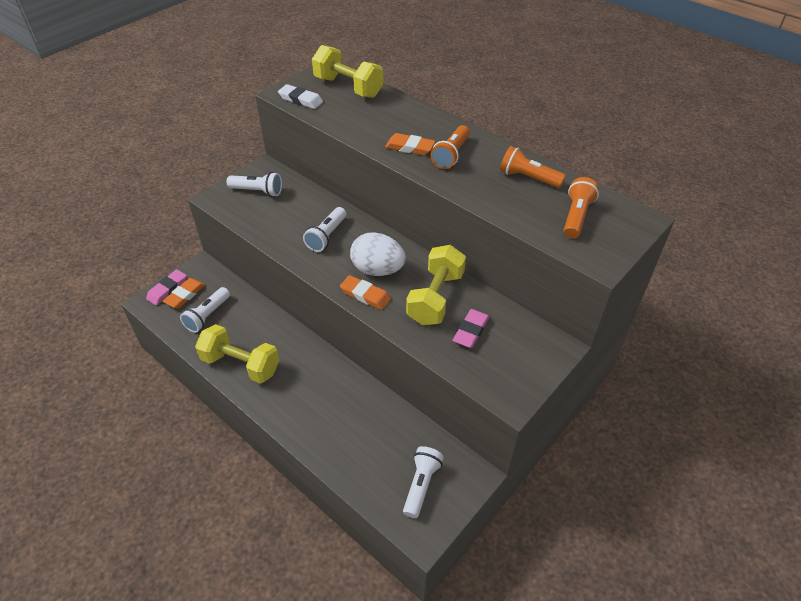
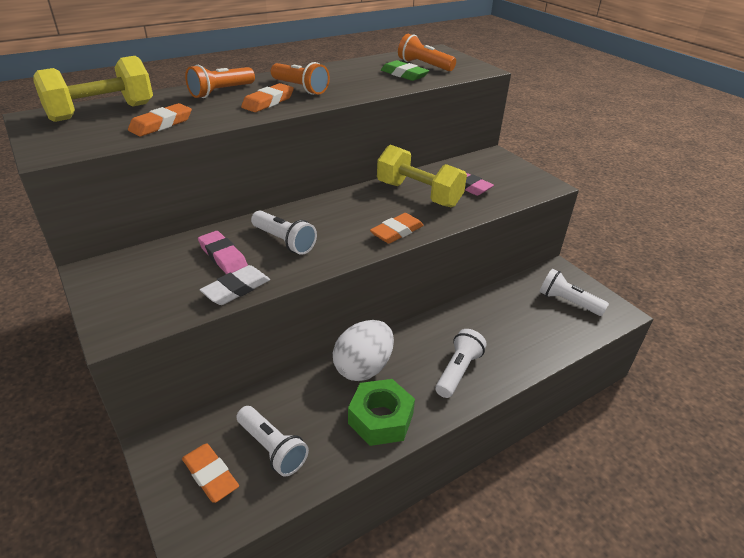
camera: 75 degrees left, 10 degrees down
pink eraser [146,269,187,305] -> pink eraser moved to [198,231,248,274]
yellow dumbbell [195,324,279,384] -> green nut [348,379,415,446]
white flashlight [227,172,282,197] -> white flashlight moved to [435,329,487,398]
white eraser [278,84,323,109] -> white eraser moved to [200,265,270,305]
white egg [350,232,406,276] -> white egg moved to [333,320,394,381]
orange flashlight [500,146,566,188] -> orange flashlight moved to [185,65,255,98]
none -> orange eraser [128,103,192,136]
none -> green eraser [381,60,429,81]

